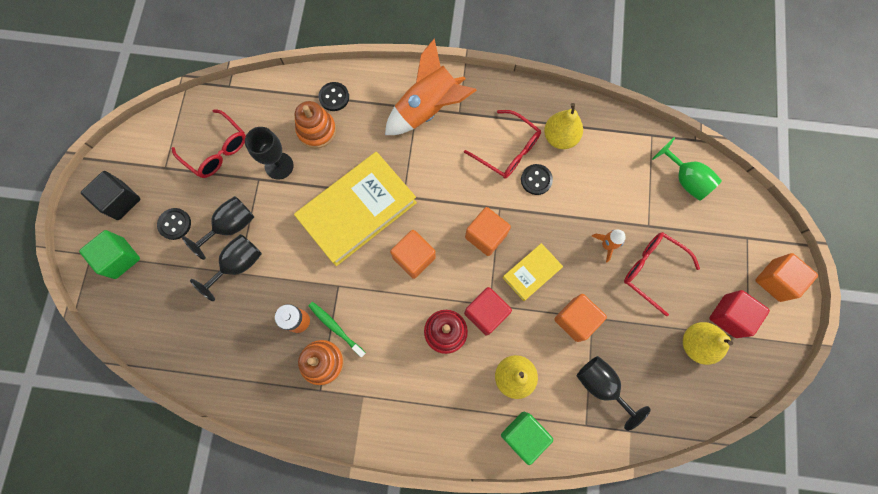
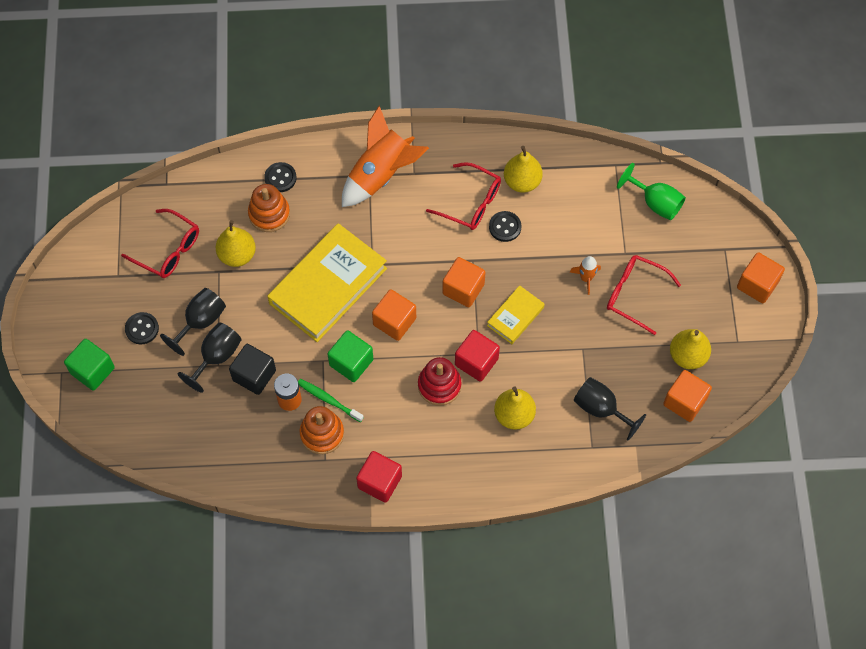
camera: 10 degrees left, 10 degrees down
black cube [81,171,140,220] -> black cube moved to [229,344,276,395]
black goblet [245,127,294,179] -> yellow pear [216,220,256,267]
green cube [501,412,553,465] -> green cube moved to [328,330,373,382]
orange cube [554,294,607,342] -> orange cube moved to [663,370,712,422]
red cube [709,290,770,338] -> red cube moved to [356,451,402,503]

